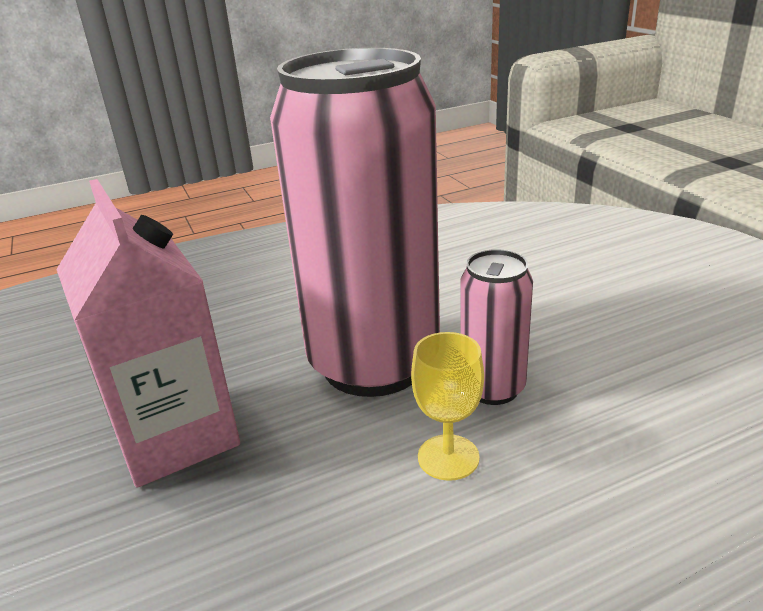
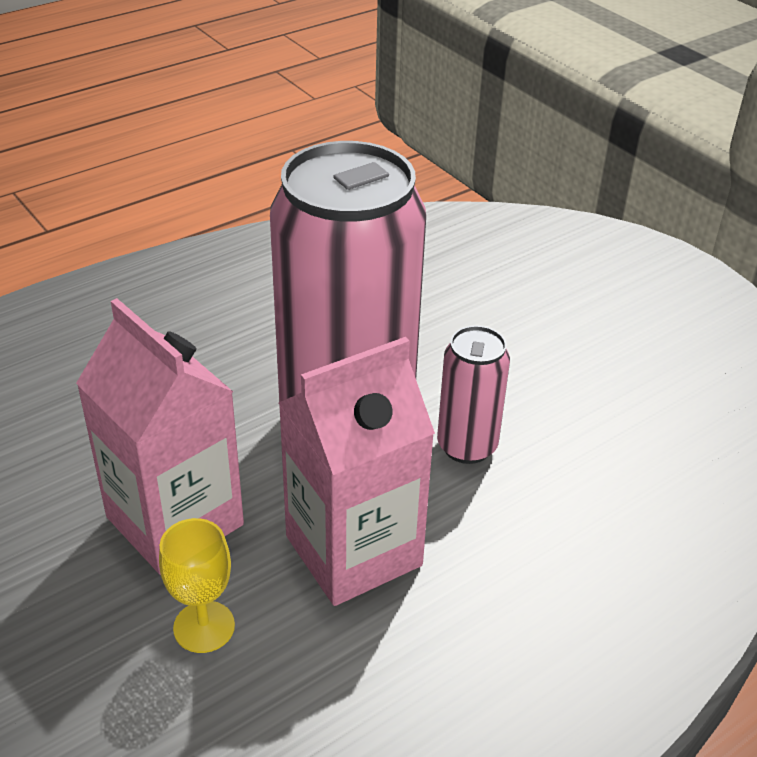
camera: 15 degrees left, 10 degrees up
yellow goblet [411,332,484,481] -> yellow goblet moved to [159,518,235,653]
none -> pink carton [279,337,435,606]

